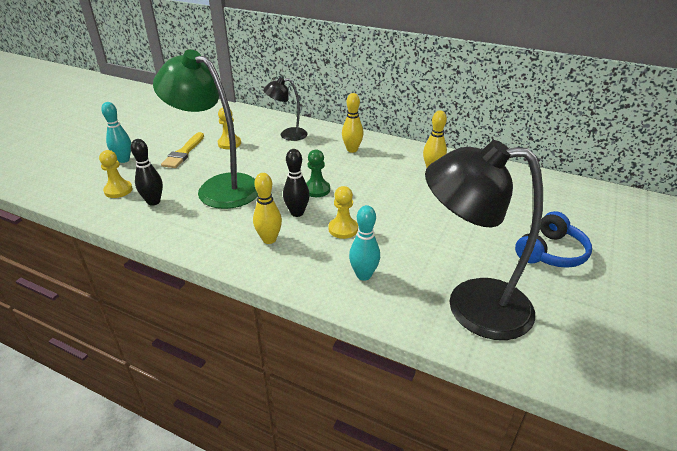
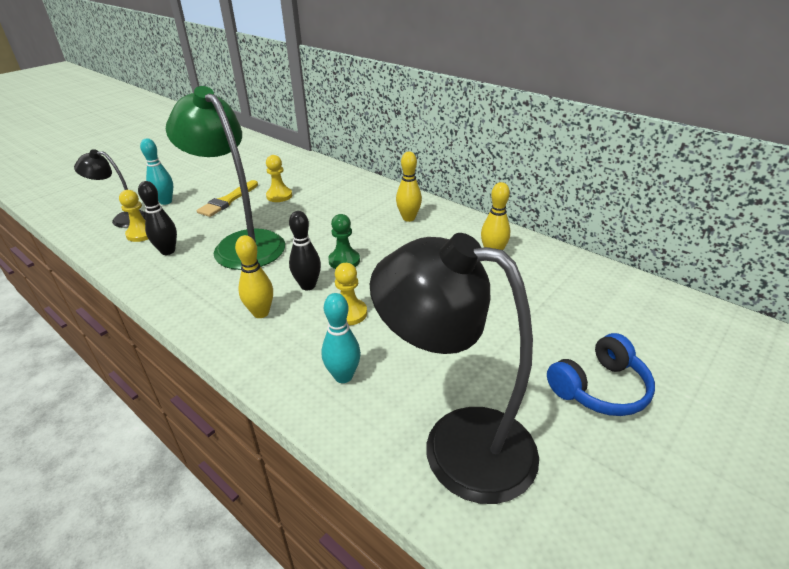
camera: 15 degrees right, 0 degrees up
black lamp [263,77,307,141] -> black lamp moved to [74,149,146,227]

